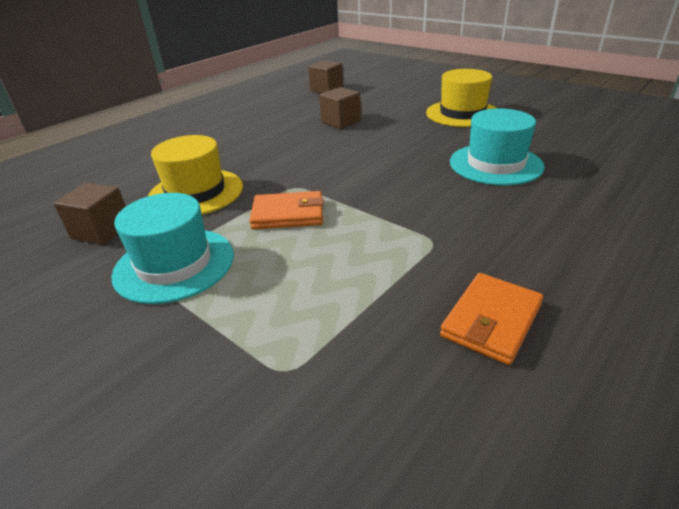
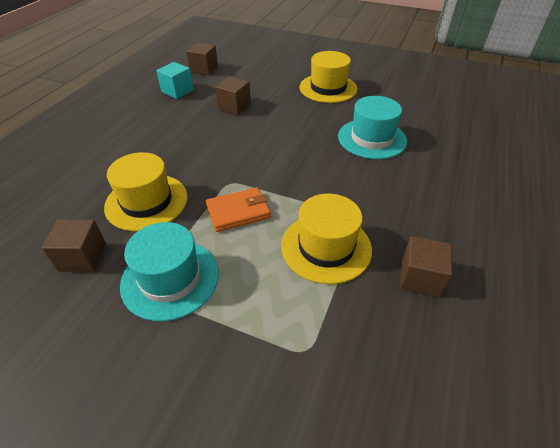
camera: 20 degrees left, 10 degrees up
orange wallet [440,273,543,365] -> brown cube [400,236,452,297]
none -> turquoise cube [156,62,194,99]
none -> yellow hat [281,194,372,284]

